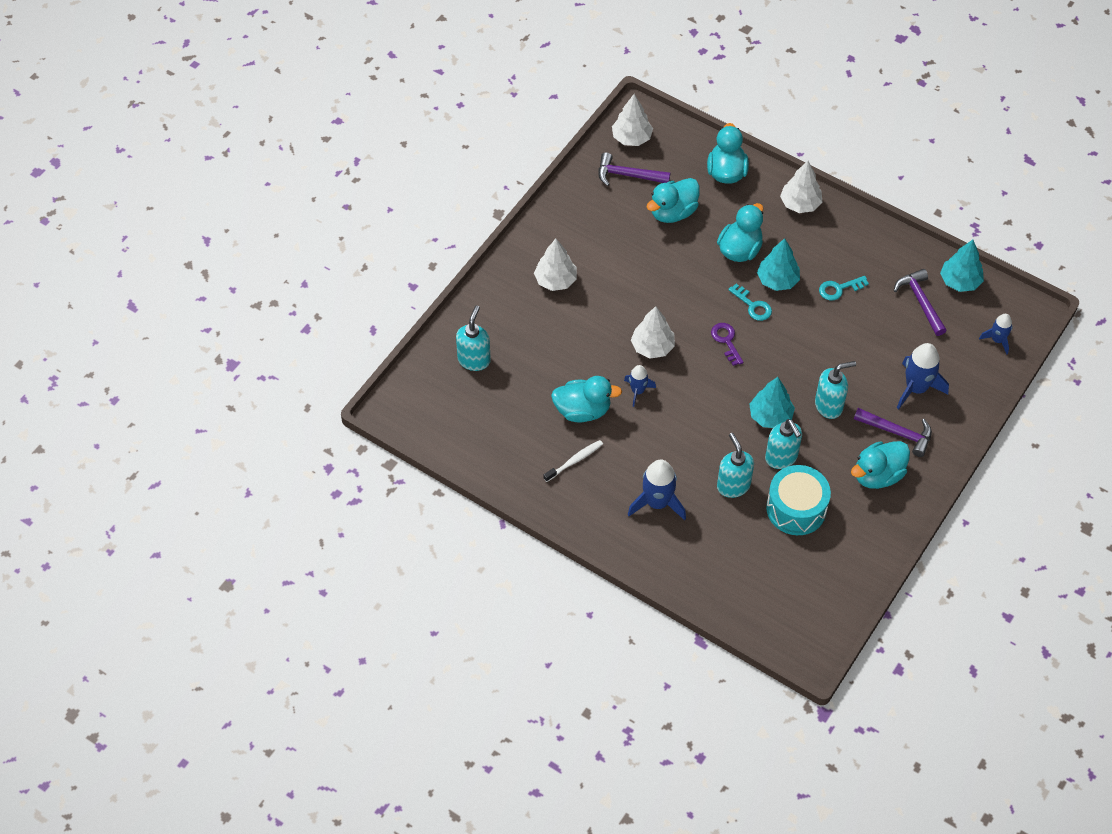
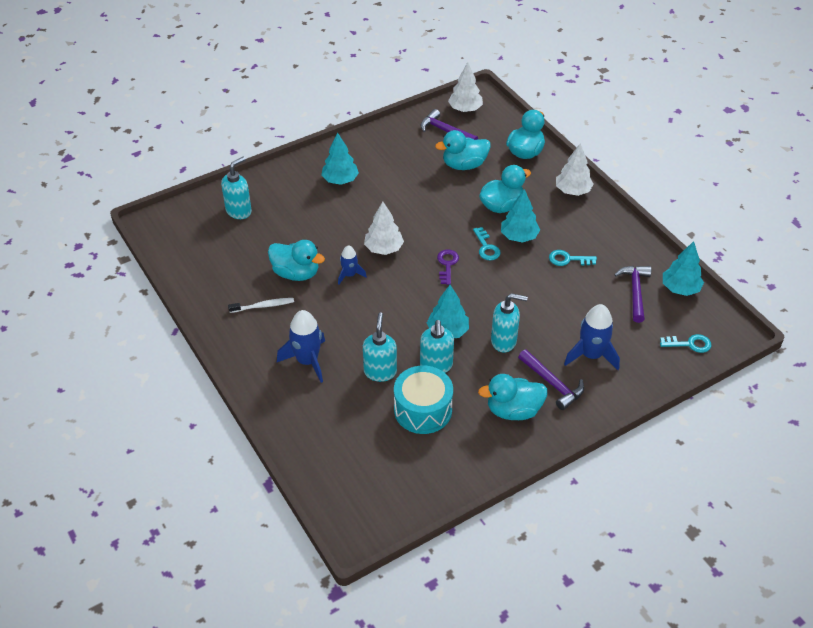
camera: 25 degrees right, 10 degrees down
white tree [534,239,577,291] -> turquoise tree [321,133,359,185]
blue rocket [979,314,1013,354] -> turquoise key [660,334,711,353]

